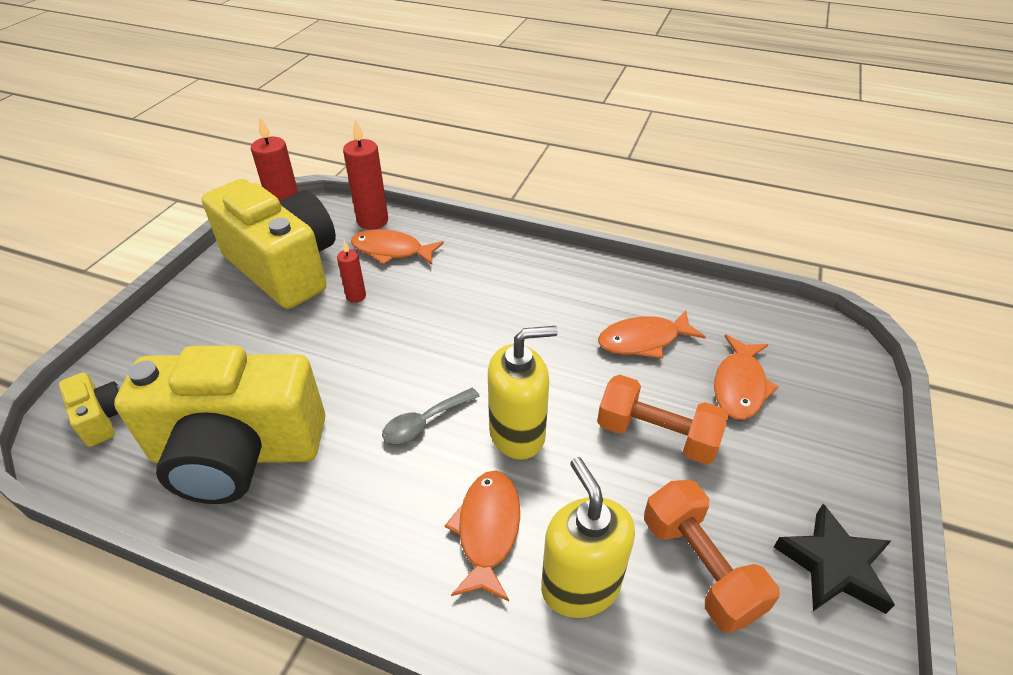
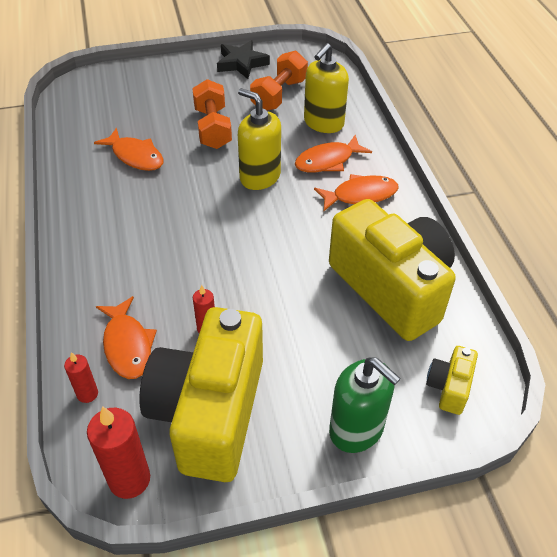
camera: 125 degrees left, 5 degrees up
red candle [343,119,388,230] -> red candle [64,352,98,403], size x0.56
grey spoon [382,388,480,444] -> none
orange fish [714,335,779,420] -> orange fish moved to [314,174,399,211]
none -> green soap dispenser [329,357,401,453]

